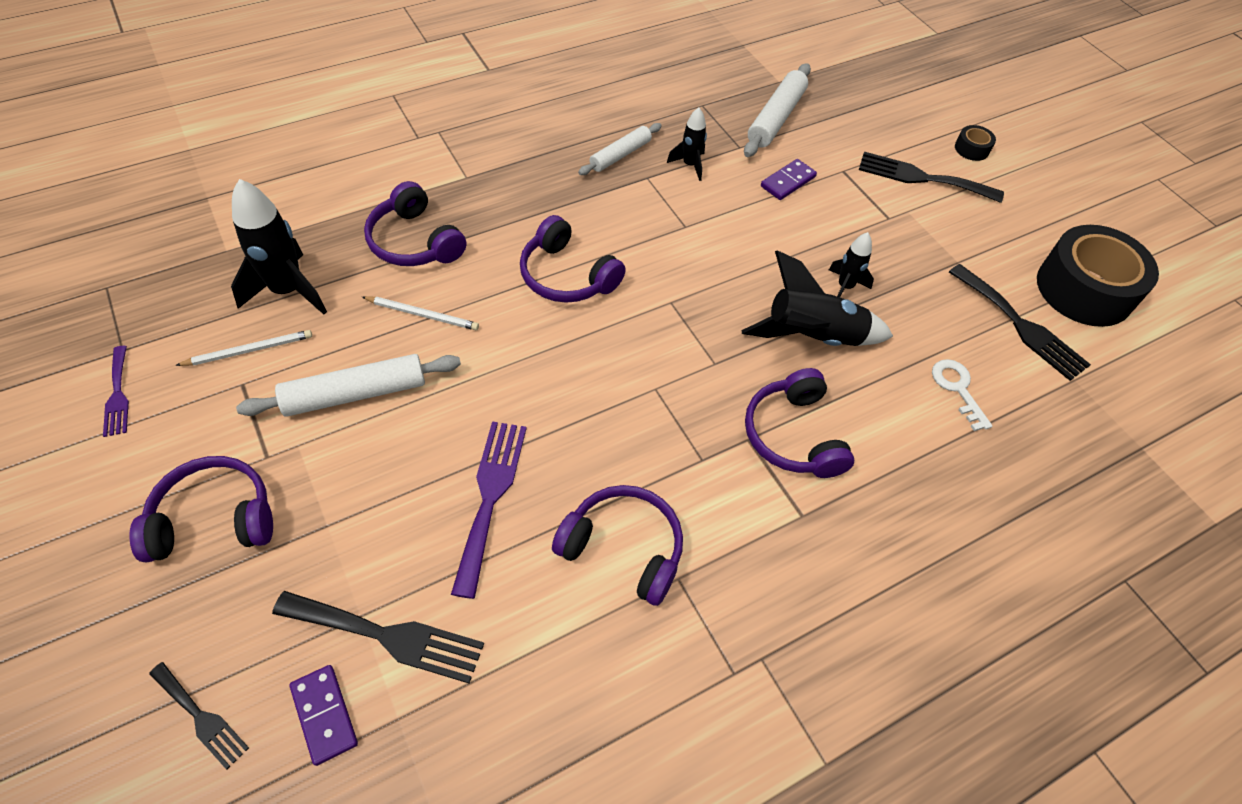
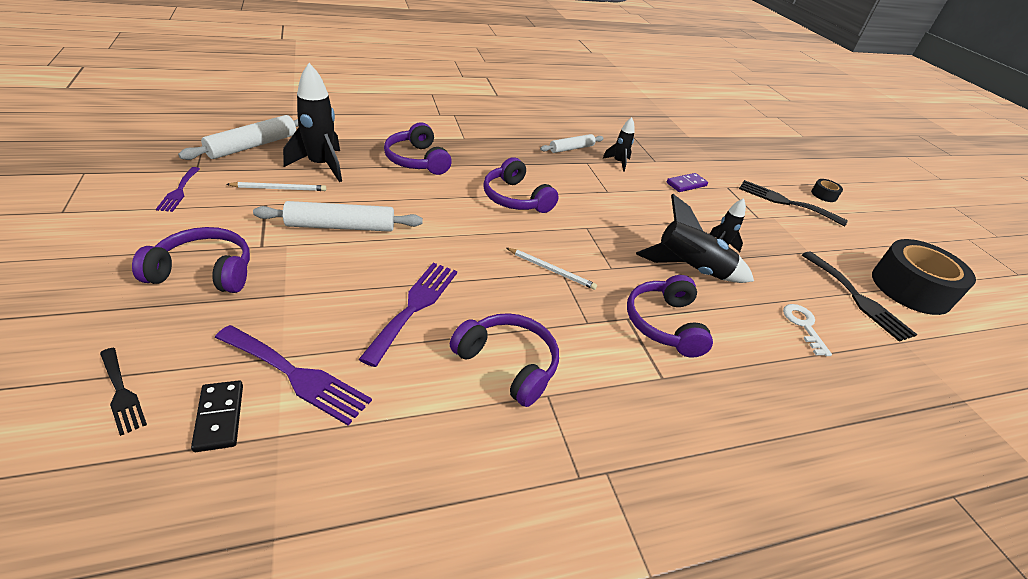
camera: 10 degrees right, 15 degrees down
black fork [272,591,484,683] -> purple fork [215,325,372,425]
purple domino [289,665,358,766] -> black domino [191,381,243,452]
white pencil [362,296,479,330] -> white pencil moved to [507,248,597,290]
white rolling pin [744,63,811,157] -> white rolling pin moved to [178,115,299,160]

